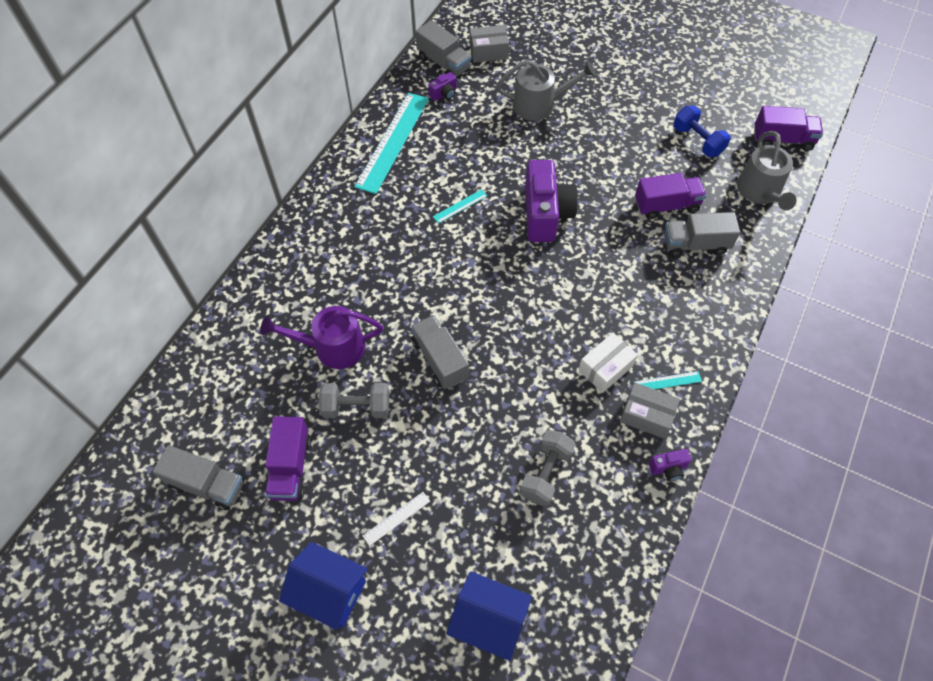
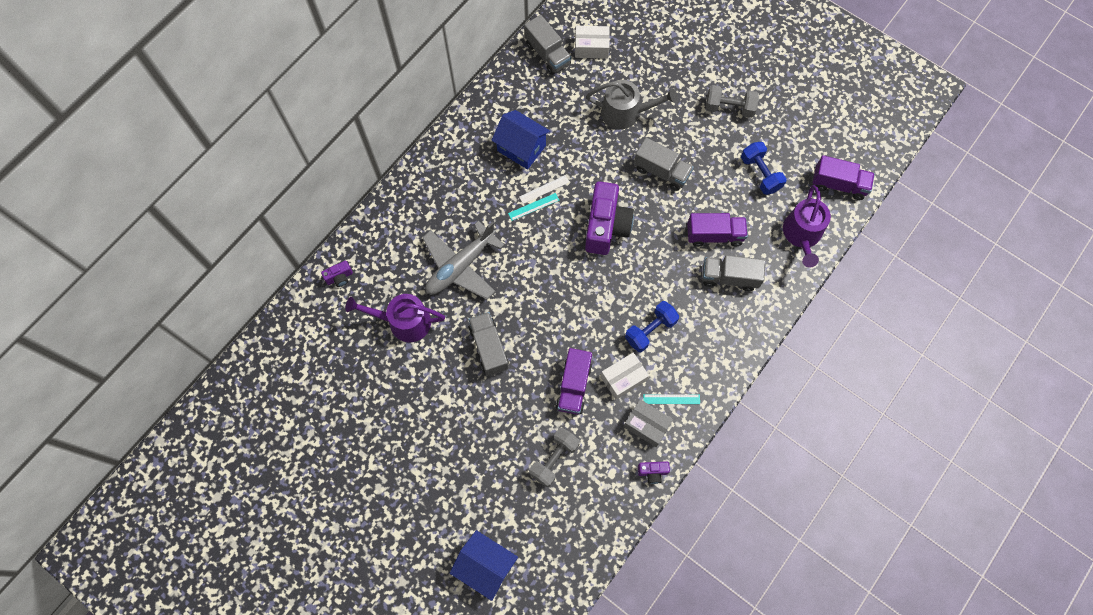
camera: 10 degrees right, 10 degrees up
grey truck [153,445,244,510] -> grey truck moved to [634,138,694,191]
purple truck [265,416,311,501] -> purple truck moved to [556,348,592,415]
blue house [279,542,368,630] -> blue house moved to [491,110,550,170]
grey dumbbell [319,383,389,418] -> grey dumbbell moved to [706,85,759,118]
turquoise ruler [354,93,429,194] -> none
white ruler [363,492,430,546] -> white ruler moved to [519,175,569,204]
purple camera [429,72,457,101] -> purple camera moved to [321,260,353,287]
grey box [469,25,509,63] -> white box [575,26,610,59]
grey watering can [737,131,796,210] -> purple watering can [783,185,831,267]
none -> grey plane [422,221,504,299]
none -> blue dumbbell [625,301,679,352]

